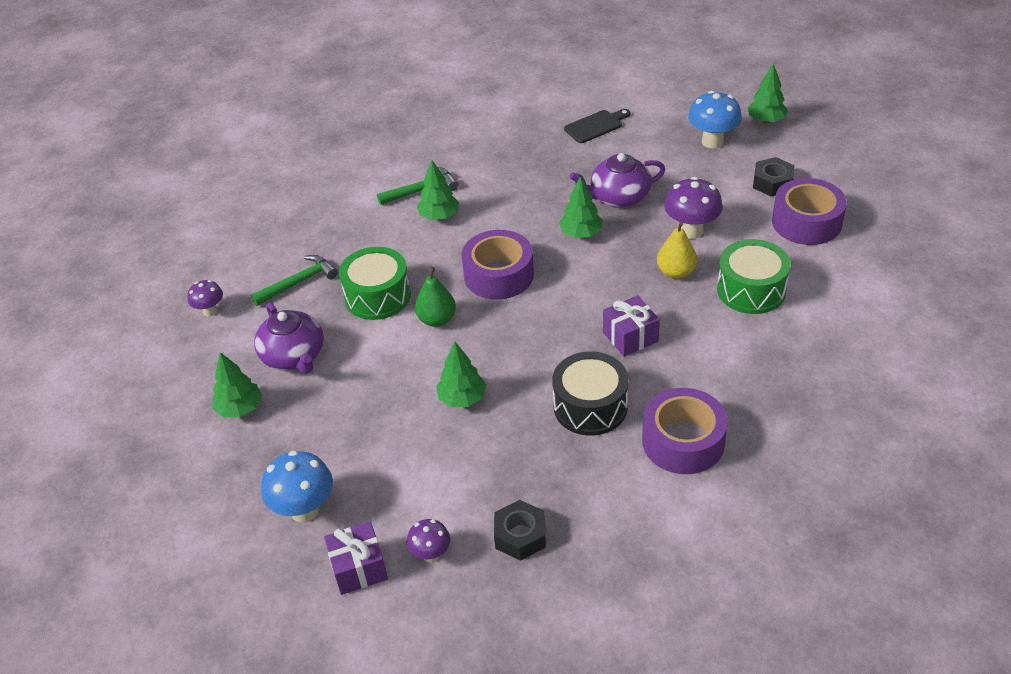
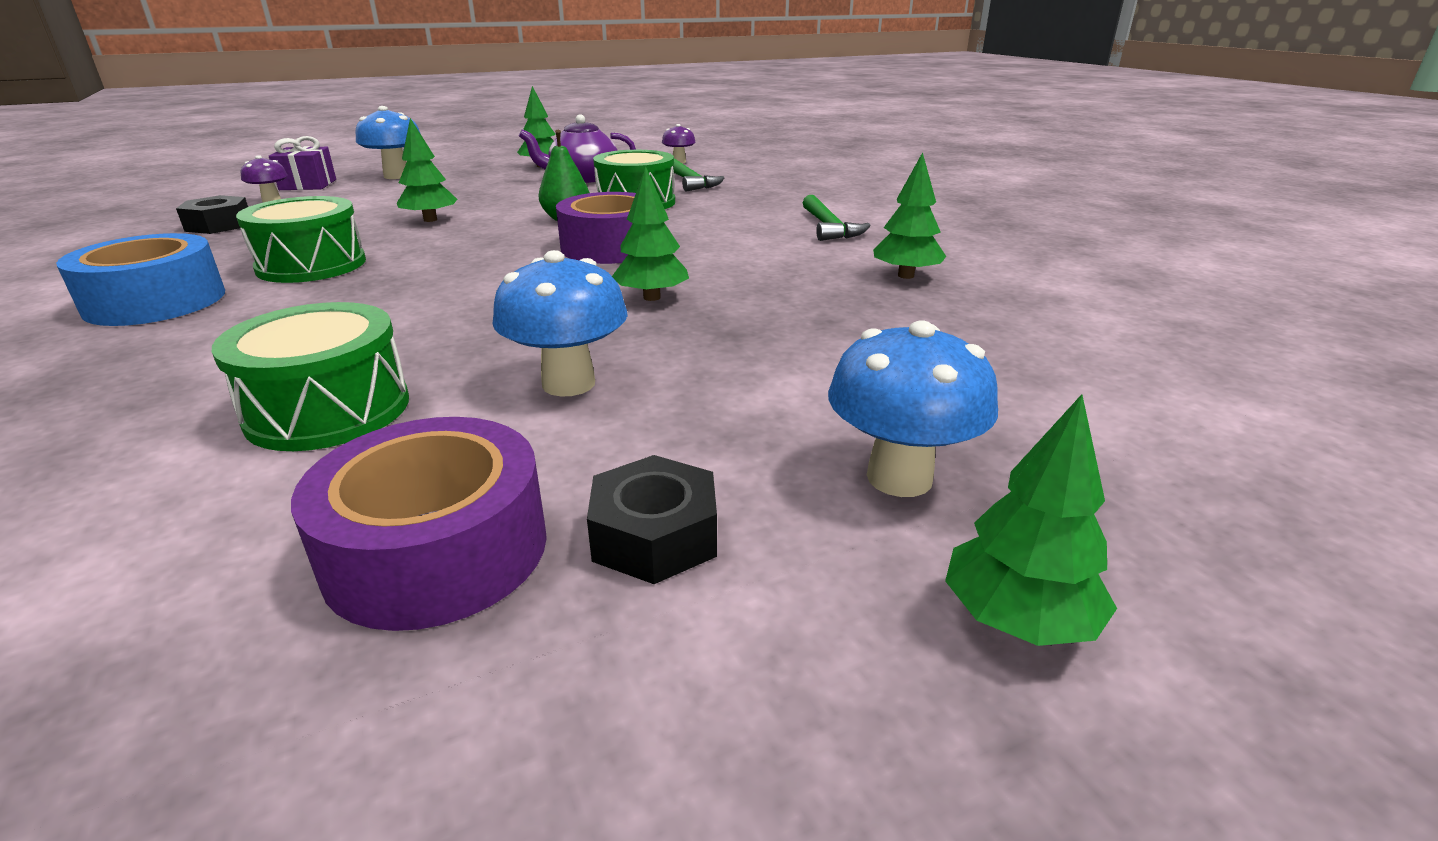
camera: 100 degrees right, 15 degrees down
green tree [417,160,459,220] -> green tree moved to [873,152,947,279]
black drum [552,351,629,436] -> green drum [236,196,366,283]
black cutting board [564,109,630,143] -> none
purple teapot [570,153,665,208] -> none
purple gift [603,295,660,357] -> none
purple tape [642,388,728,474] -> blue tape [56,233,225,326]
yellow pear [657,222,697,279] -> none
purple mushroom [664,177,723,239] -> blue mushroom [492,250,628,397]

